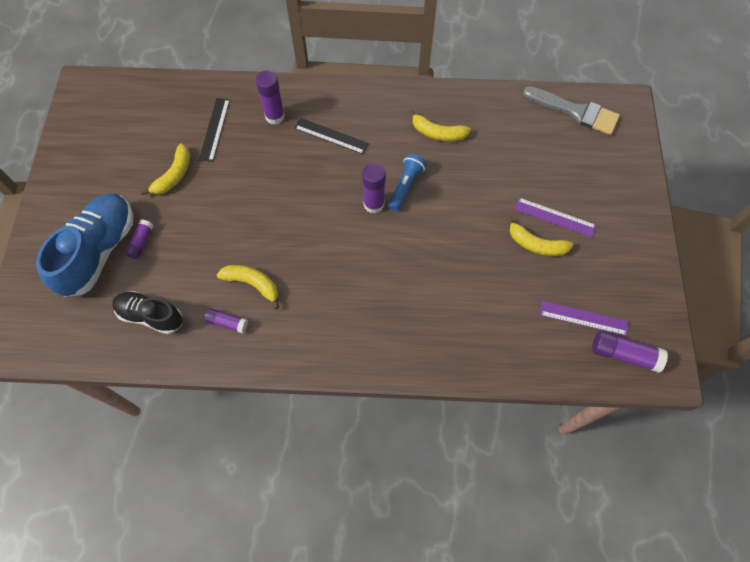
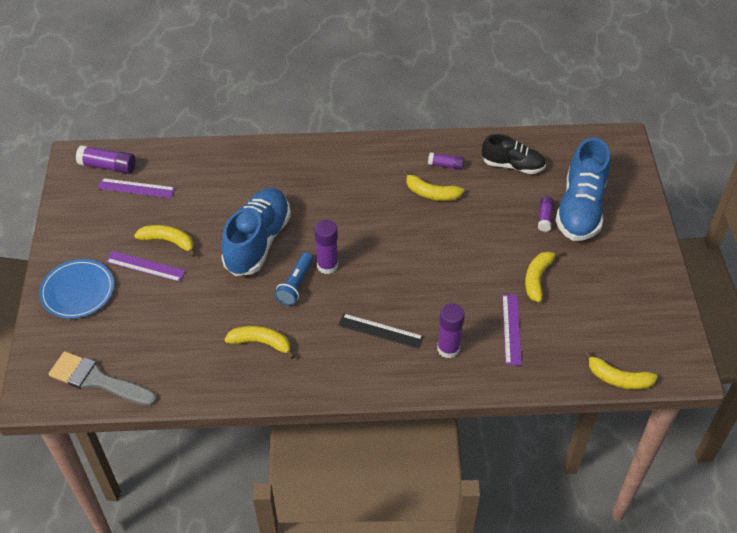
camera: 175 degrees right, 15 degrees down
black ruler [199,98,230,162] -> purple ruler [502,294,522,365]
none -> blue plate [39,259,114,319]
none -> blue shoe [221,188,291,276]
none -> yellow banana [584,350,658,390]

